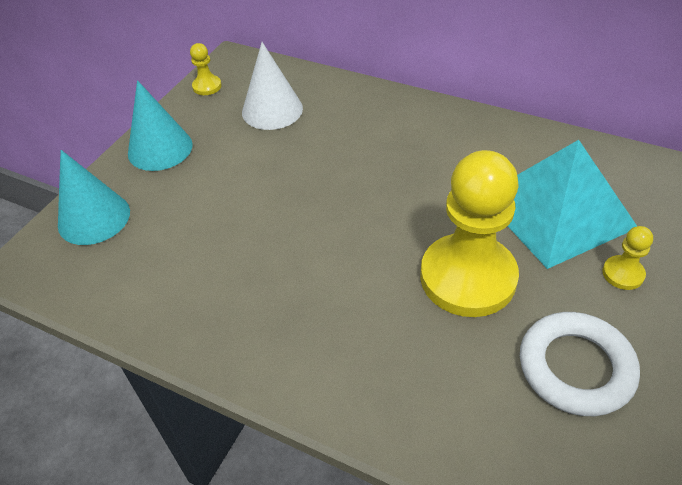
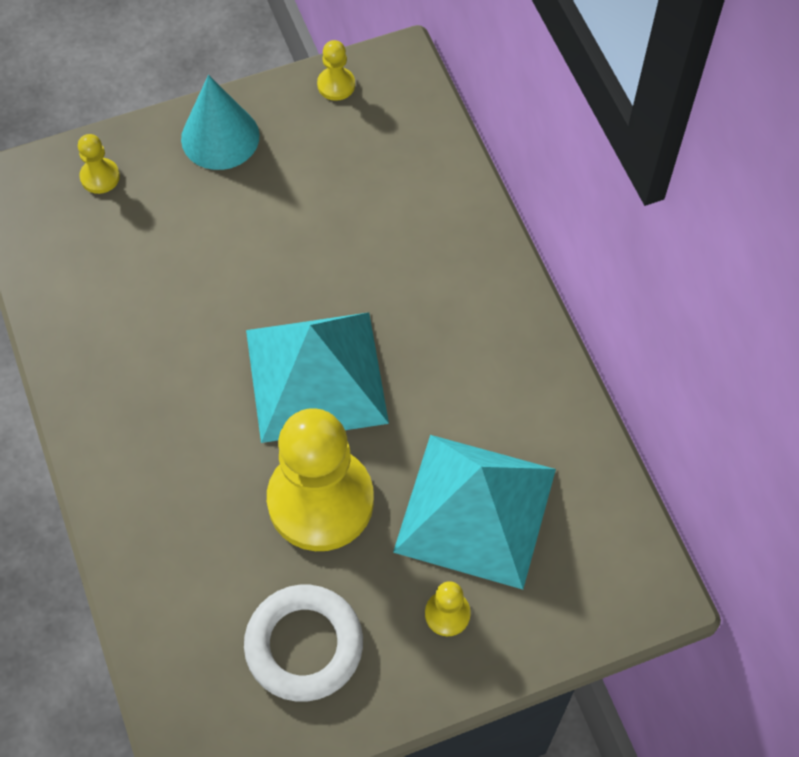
camera: 40 degrees right, 15 degrees up
turquoise cone [58,150,130,245] -> yellow pawn [78,134,120,194]
white cone [242,42,303,130] -> none
none -> turquoise pyramid [246,312,389,443]

